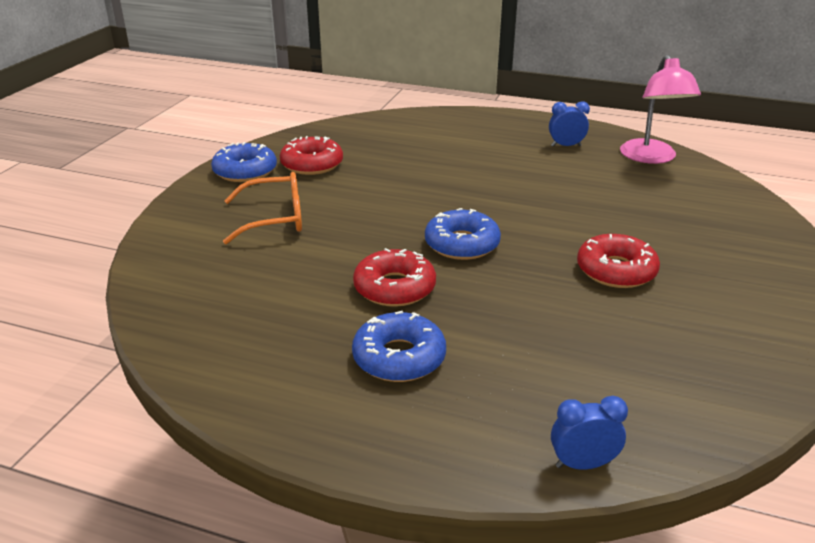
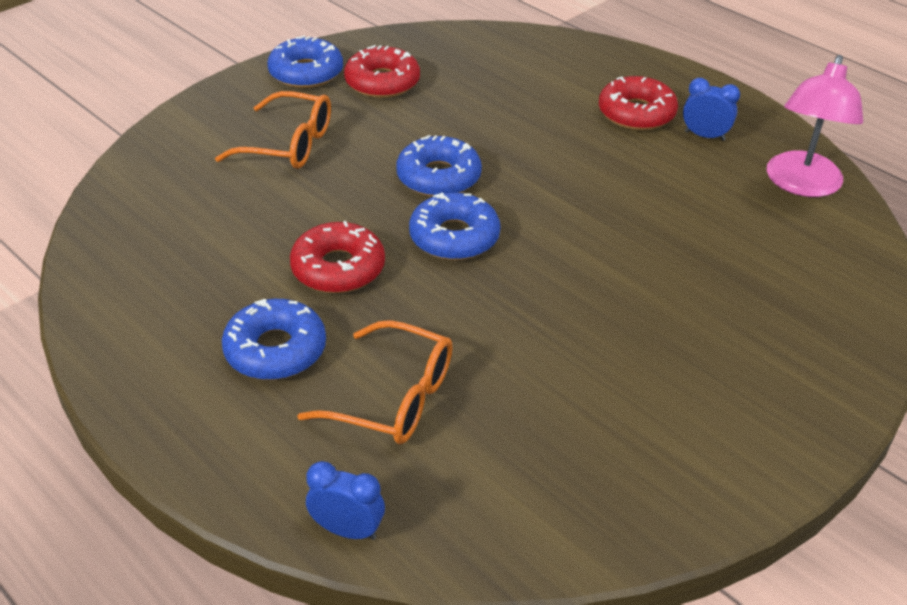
camera: 25 degrees right, 10 degrees up
red donut [577,234,660,288] -> red donut moved to [599,76,678,130]
none -> orange glasses [297,320,453,444]
none -> blue donut [396,135,482,197]

